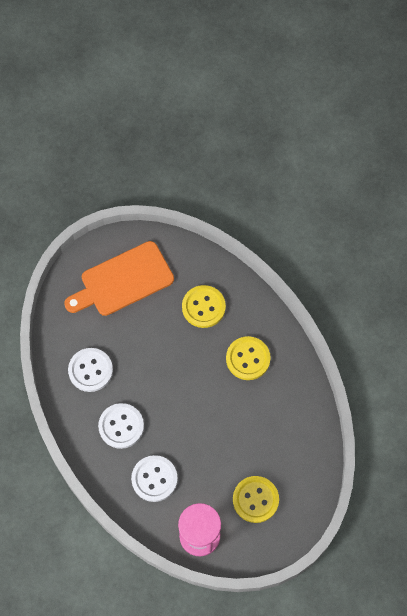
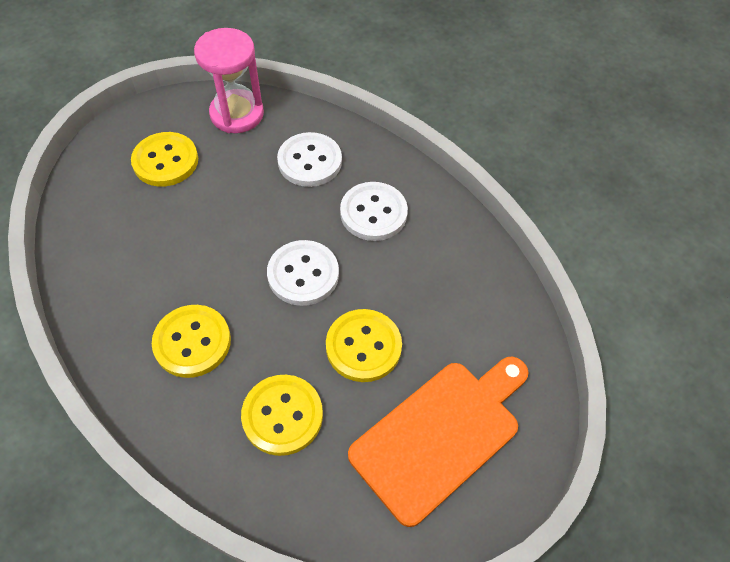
camera: 165 degrees right, 10 degrees down
white button [68,348,113,392] -> white button moved to [267,240,339,306]
none -> yellow button [326,309,402,382]

